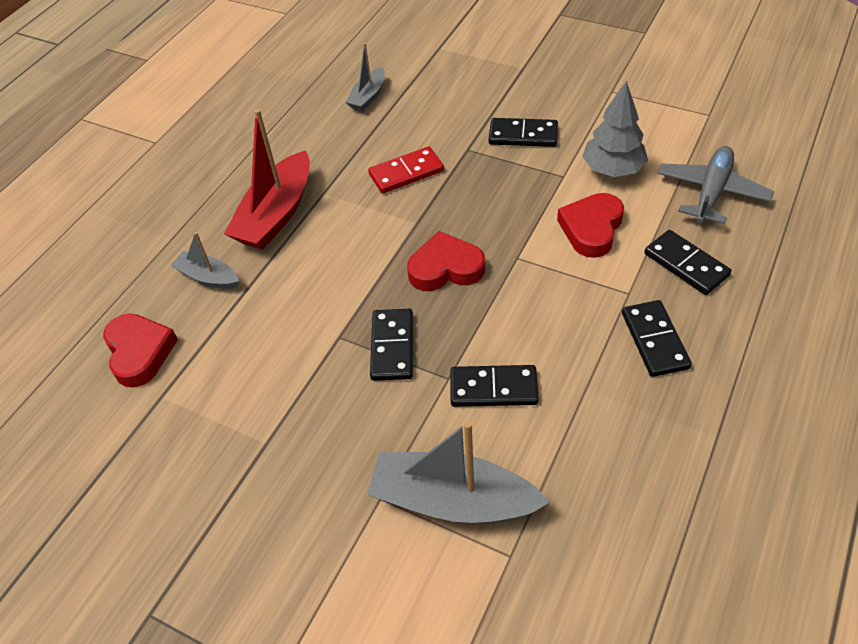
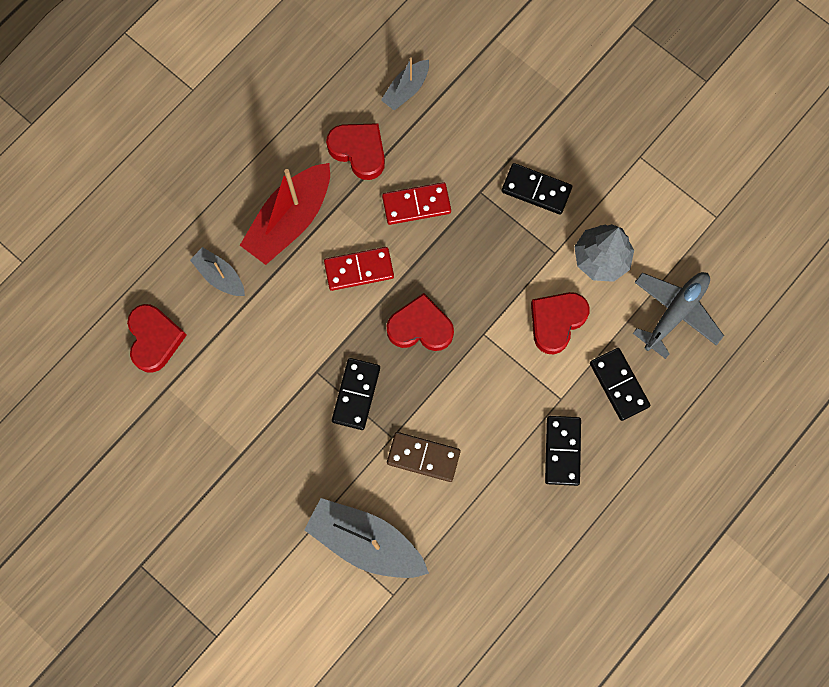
camera: 10 degrees right, 25 degrees up
black domino [451,365,539,407] -> brown domino [387,432,461,482]
none -> red domino [324,247,394,291]
none -> red heart [326,123,385,180]

